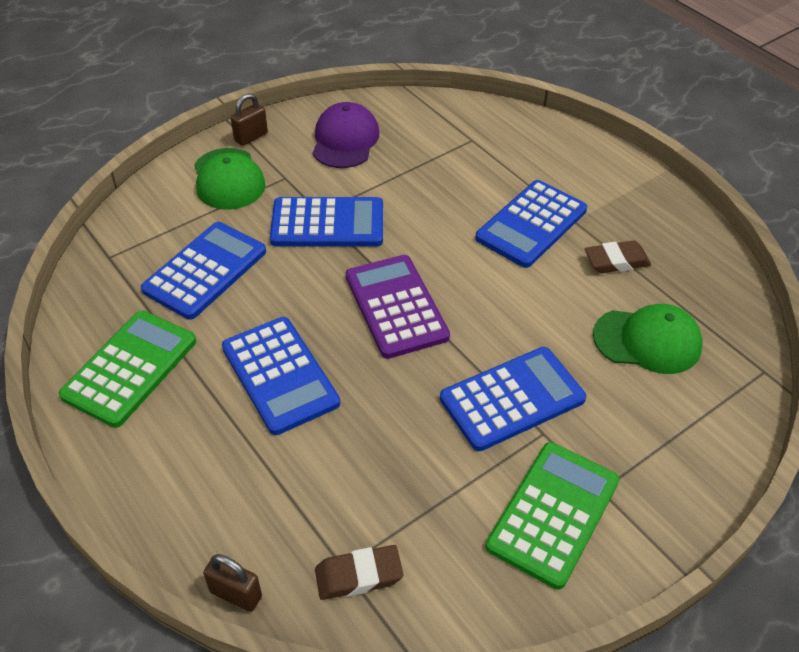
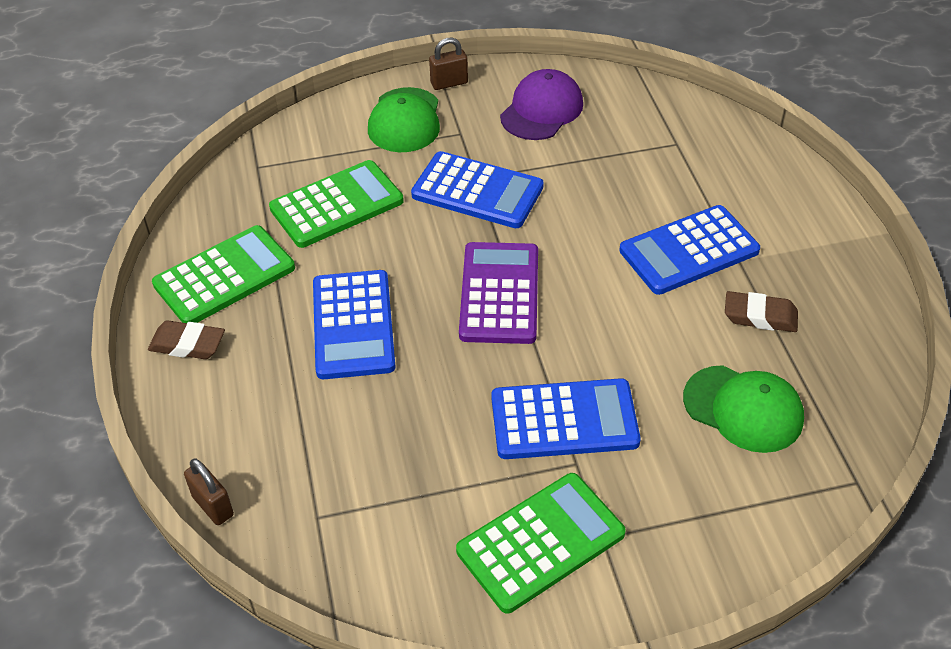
camera: 25 degrees right, 0 degrees up
blue calculator [141,222,266,320] -> green calculator [269,160,404,248]
brown eraser [315,545,403,600] -> brown eraser moved to [148,321,225,359]

